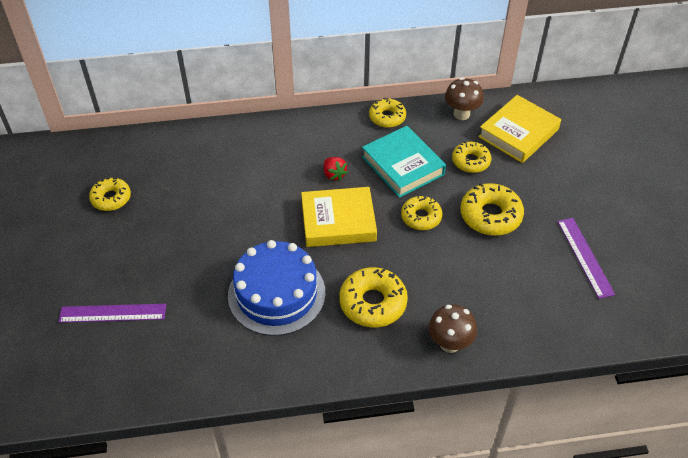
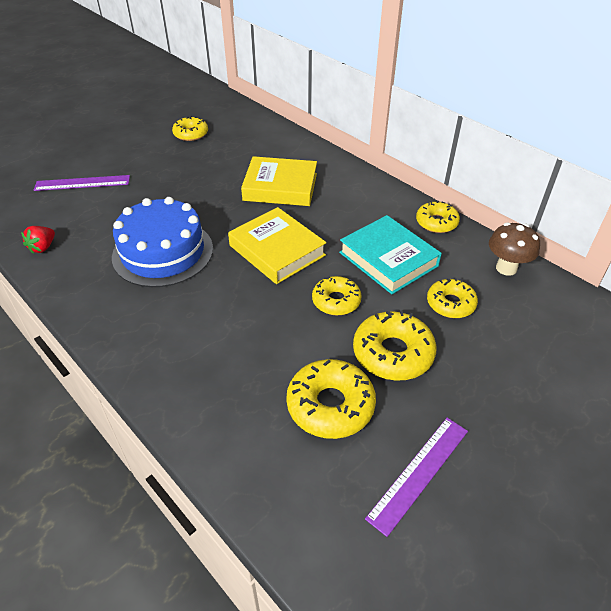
camera: 55 degrees right, 5 degrees down
purple ruler [58,304,166,323] -> purple ruler turned 60 degrees counterclockwise [34,175,130,191]
red strawberry [324,157,348,181] -> red strawberry moved to [21,226,55,254]
yellow donut [339,267,408,328] -> yellow donut moved to [286,359,376,439]
turquoise book [362,126,446,198] -> turquoise book turned 60 degrees counterclockwise [339,215,442,294]
brown mushroom [428,305,477,353] -> none
yellow book [478,95,561,163] -> yellow book moved to [241,156,317,206]

